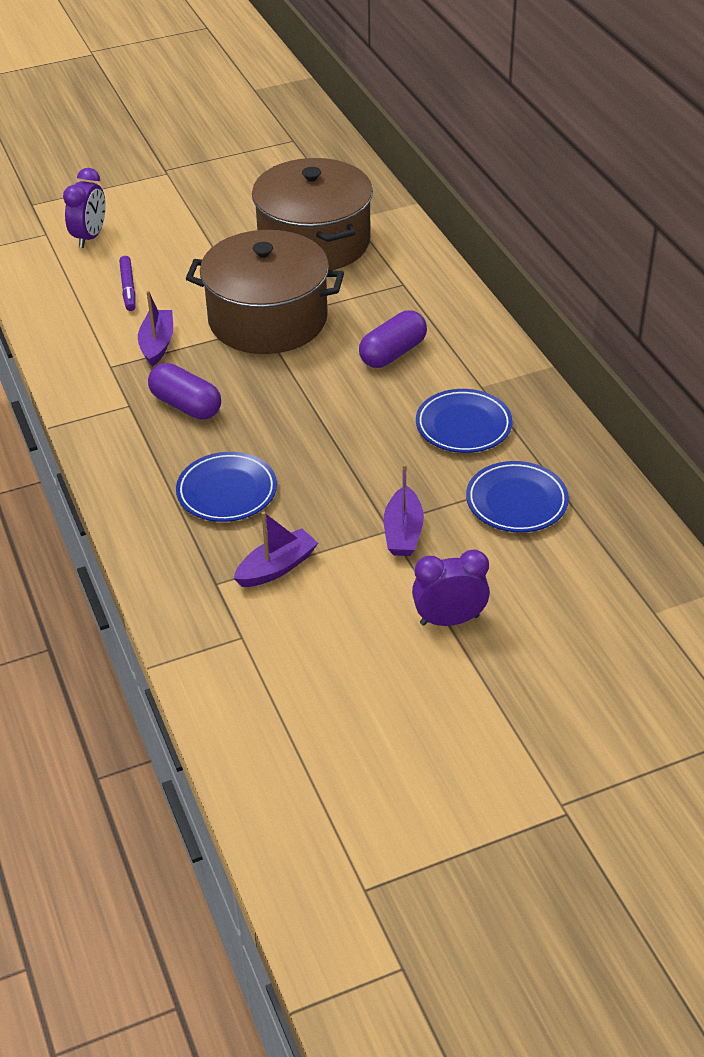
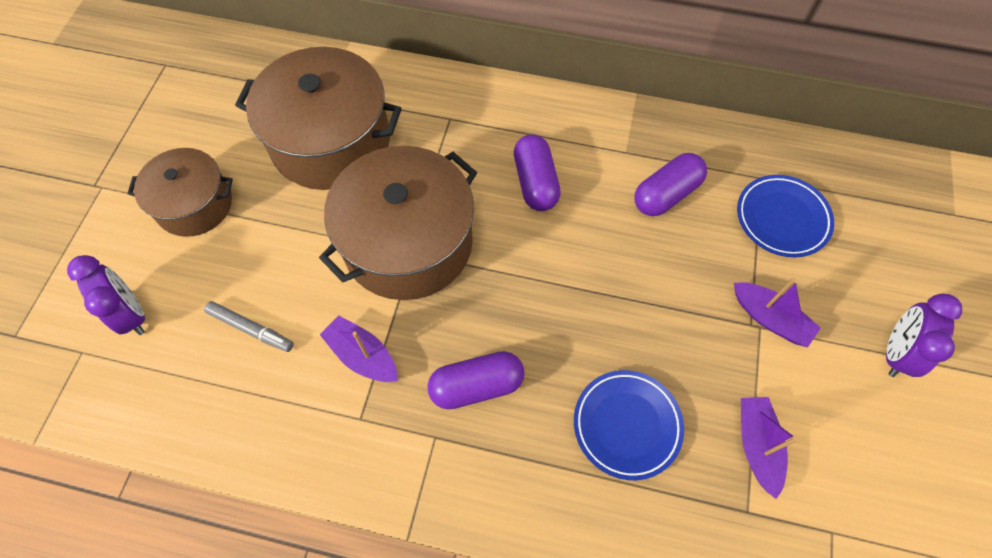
camera: 55 degrees left, 20 degrees up
purple marker [119,256,136,311] -> grey marker [204,301,294,352]
blue plate [416,389,513,453] -> purple capsule [634,153,707,216]
none -> brown pot [127,148,233,237]

